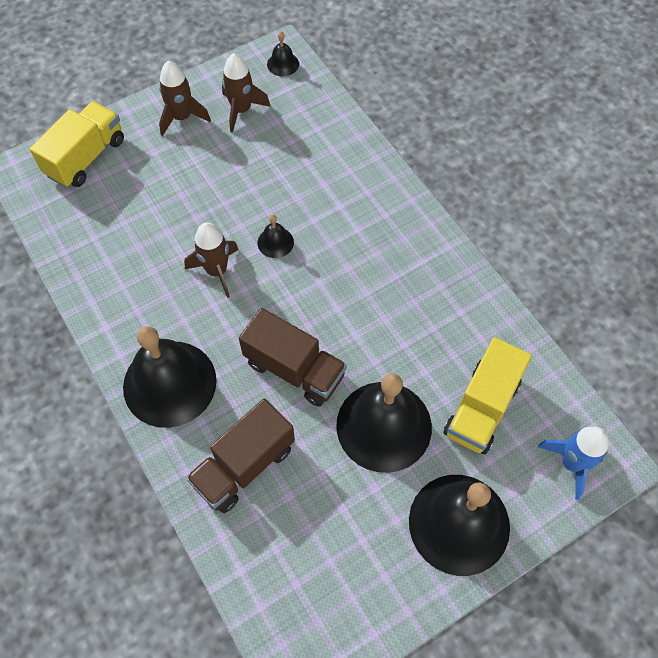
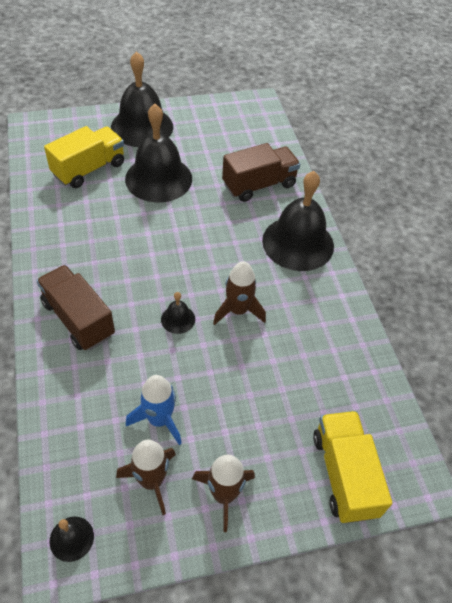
camera: 165 degrees left, 10 degrees down
yellow truck [30,101,124,188] -> yellow truck turned 120 degrees clockwise [313,411,392,523]
brown truck [239,308,347,406] -> brown truck moved to [36,265,115,350]
blue rocket [538,427,609,500] -> blue rocket moved to [126,375,182,445]

